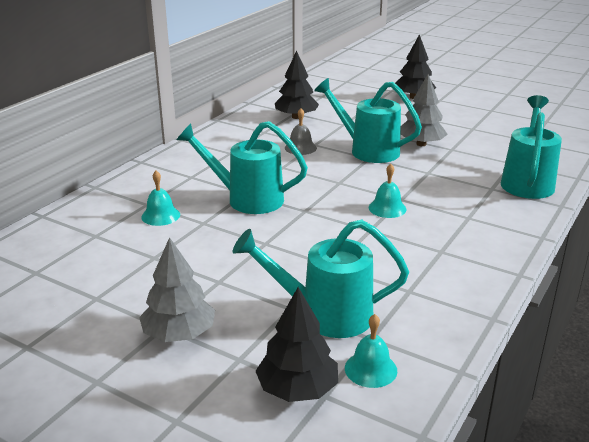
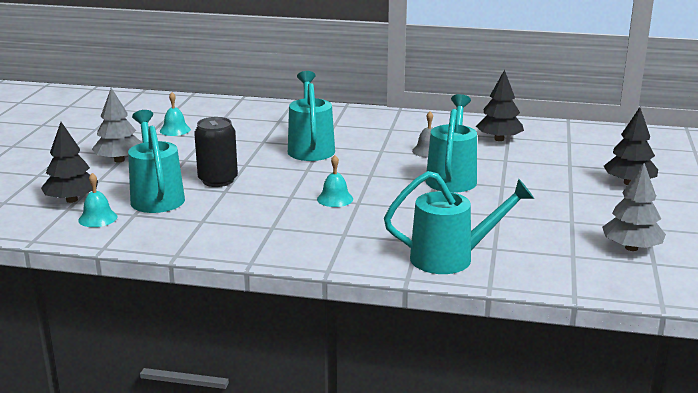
camera: 70 degrees right, 5 degrees down
turquoise bell [141,171,180,226] -> turquoise bell moved to [160,92,191,136]
grey tree [401,74,448,146] -> grey tree moved to [602,163,666,251]
none -> black can [194,117,238,187]

